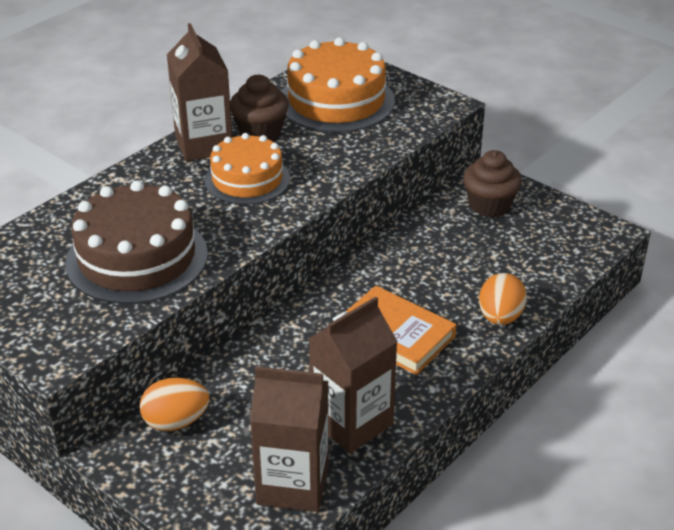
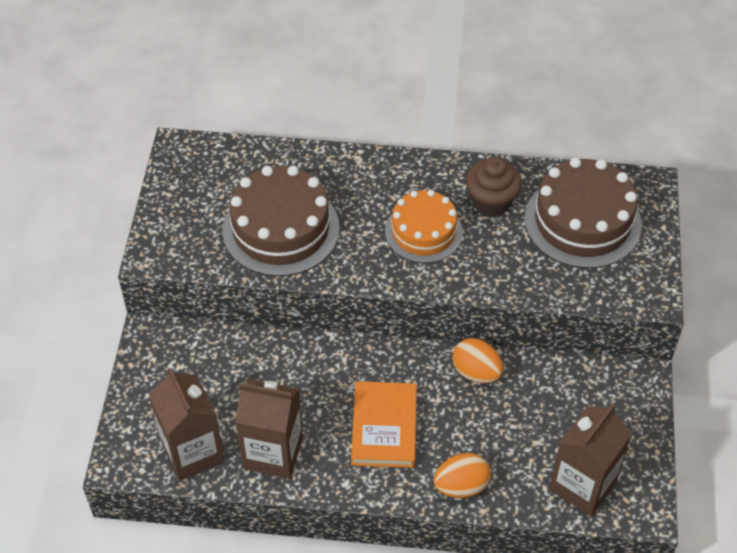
camera: 55 degrees right, 15 degrees up
orange egg [140,378,209,431] -> orange egg moved to [453,338,503,383]
brown carton [167,23,232,161] -> brown carton moved to [549,404,632,516]
orange cake [281,37,395,132] -> brown cake [524,158,642,268]
brown cupcake [463,150,522,217] -> none

